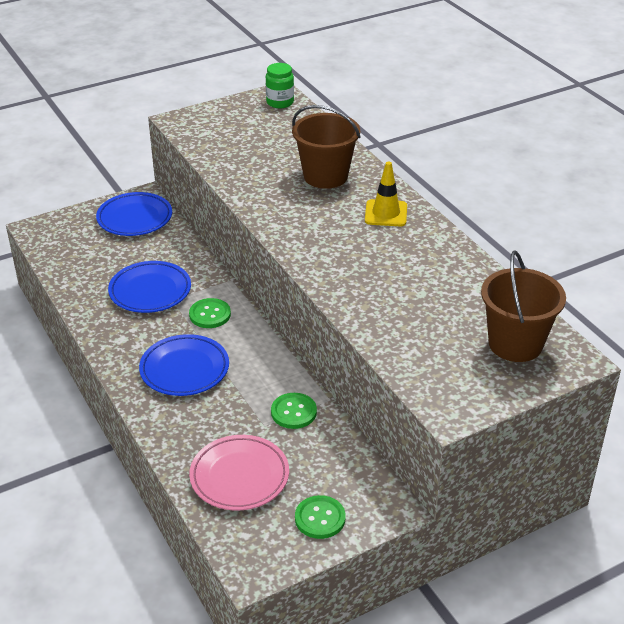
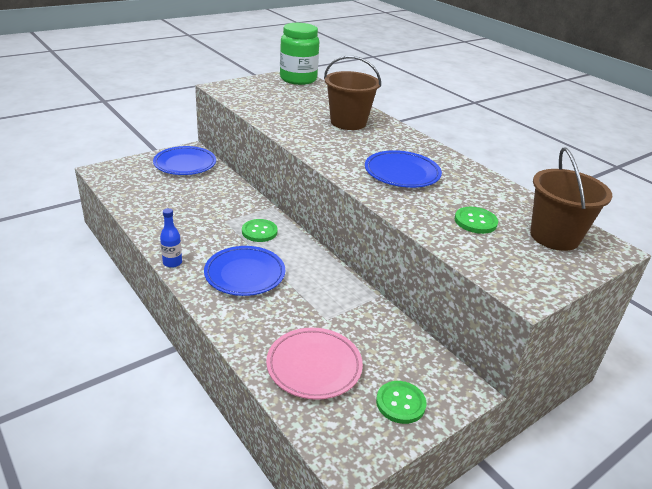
camera: 10 degrees left, 5 degrees down
blue plate [108,261,191,313] -> blue plate moved to [365,150,442,188]
green jar [266,63,294,108] -> green jar [280,23,319,85], size x1.74
green button [271,393,317,429] -> green button moved to [455,207,498,234]
yellow traffic cone [365,162,407,226] -> none
none -> blue bottle [160,208,182,268]

